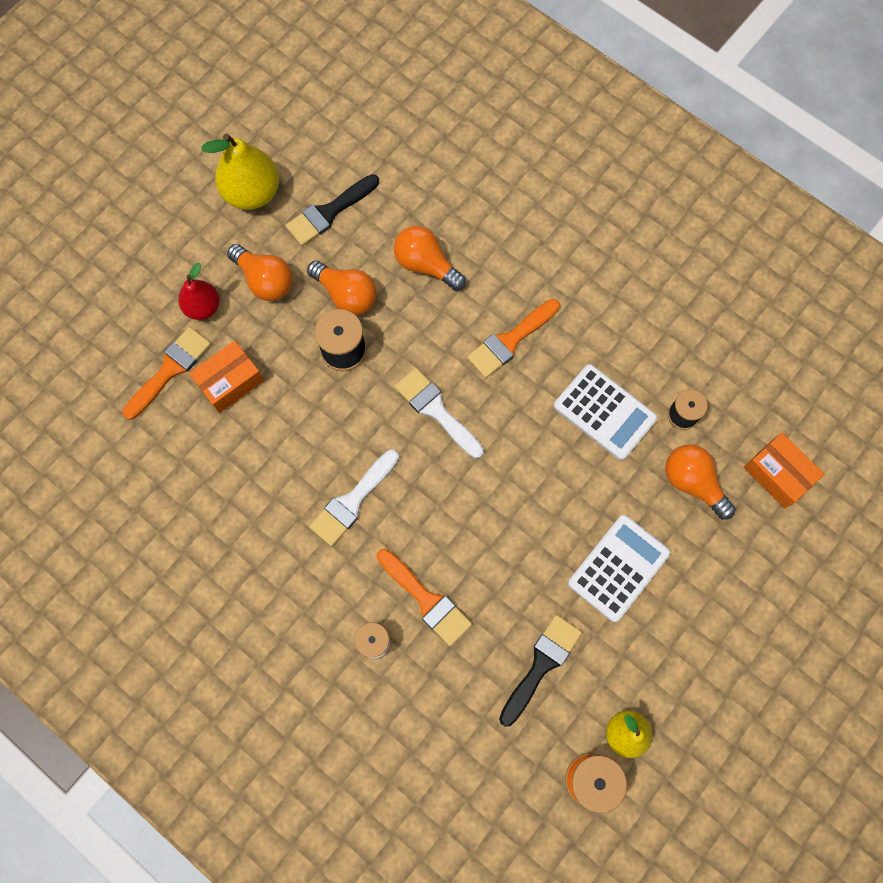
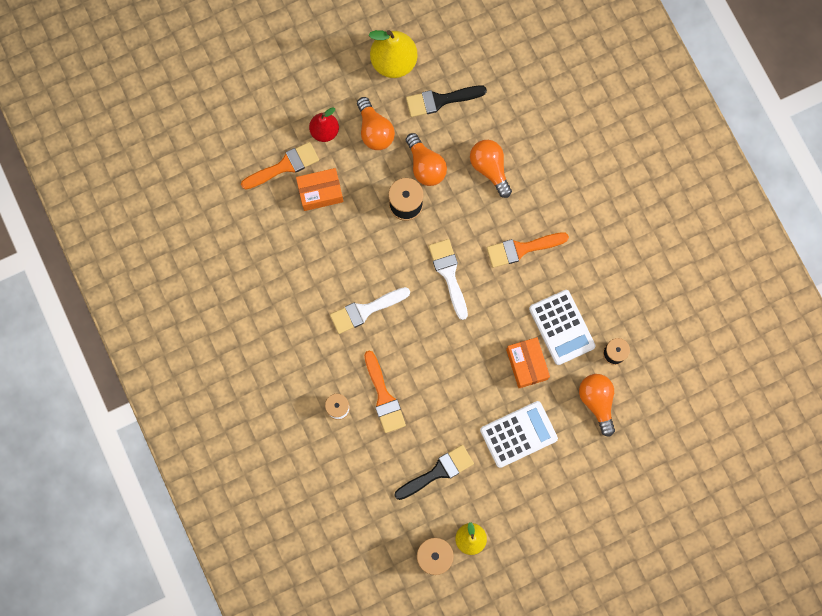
camera: 25 degrees right, 5 degrees up
orange box [744,433,824,508] -> orange box moved to [506,337,550,388]

